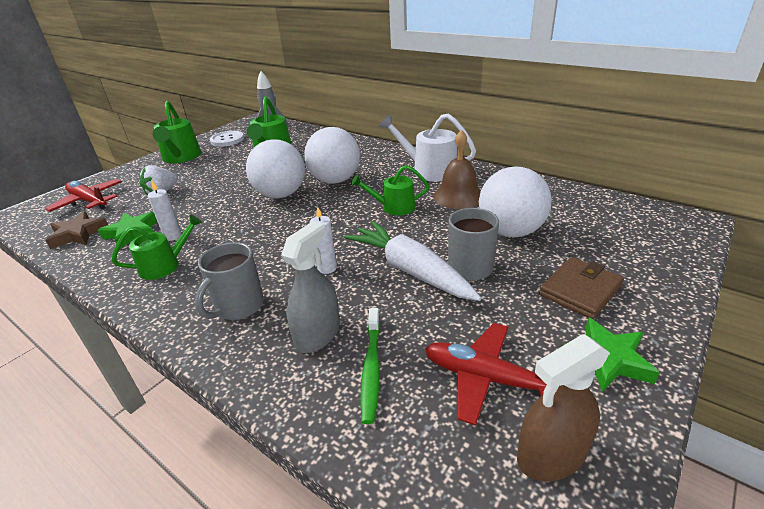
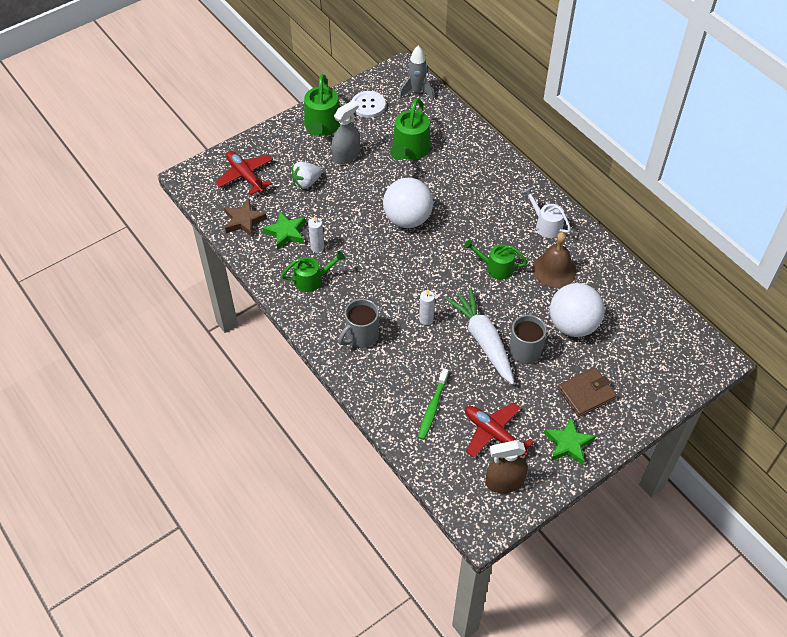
camera: 15 degrees right, 20 degrees up
grey spray bottle [281,221,340,353] -> grey spray bottle moved to [331,100,360,164]
white ball [304,127,360,184] -> none
white watering can [379,113,476,182] -> white watering can [523,187,571,238], size x0.66

